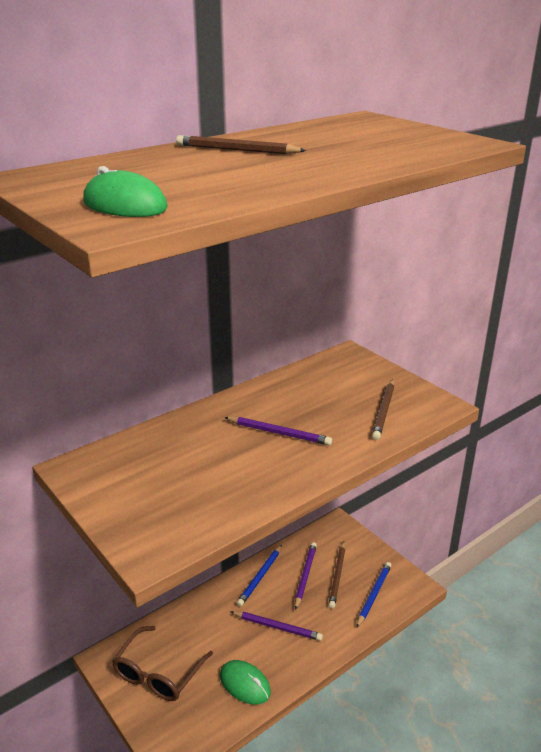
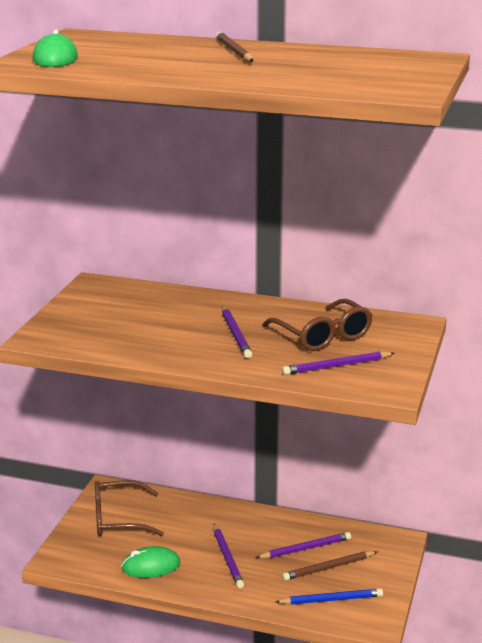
camera: 55 degrees right, 5 degrees down
green mouse [220,660,271,704] -> green mouse turned 75 degrees clockwise [121,546,180,578]
blue pencil [237,545,282,607] -> none
brown pencil [372,379,394,440] -> purple pencil [282,351,394,375]
none -> brown glasses [262,299,373,351]

